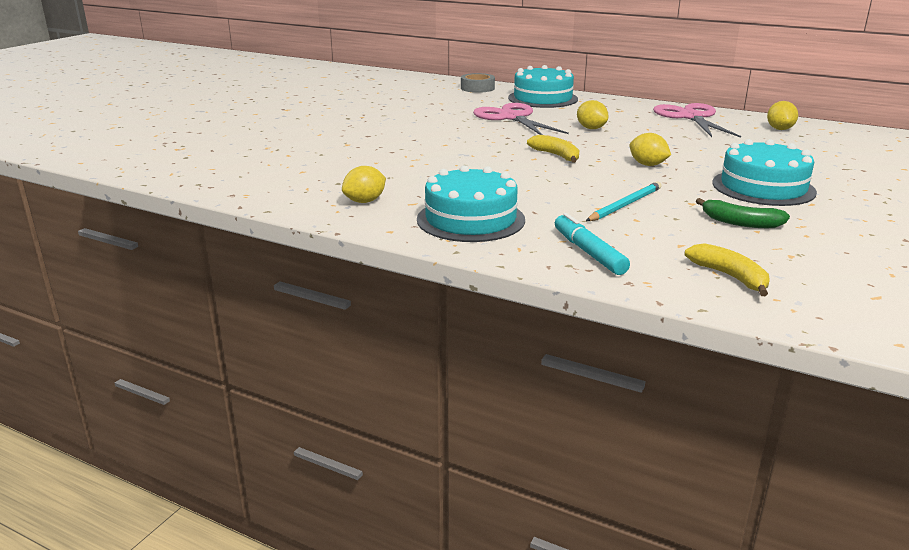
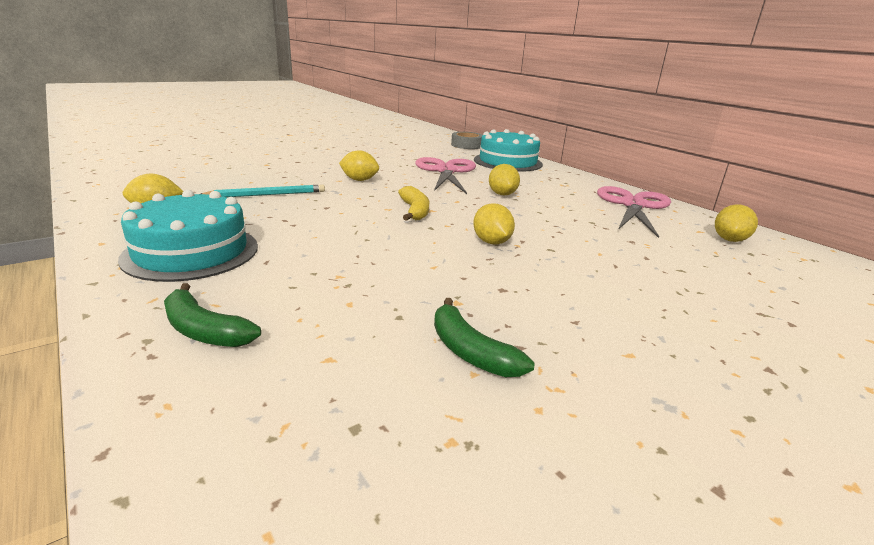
camera: 25 degrees right, 0 degrees up
turquoise marker [555,213,630,275] -> green banana [164,283,261,347]
turquoise pencil [586,182,662,221] -> turquoise pencil moved to [201,185,325,197]
yellow banana [684,243,770,296] -> none
turquoise cake [712,139,817,206] -> none
none -> yellow lemon [339,150,379,181]

